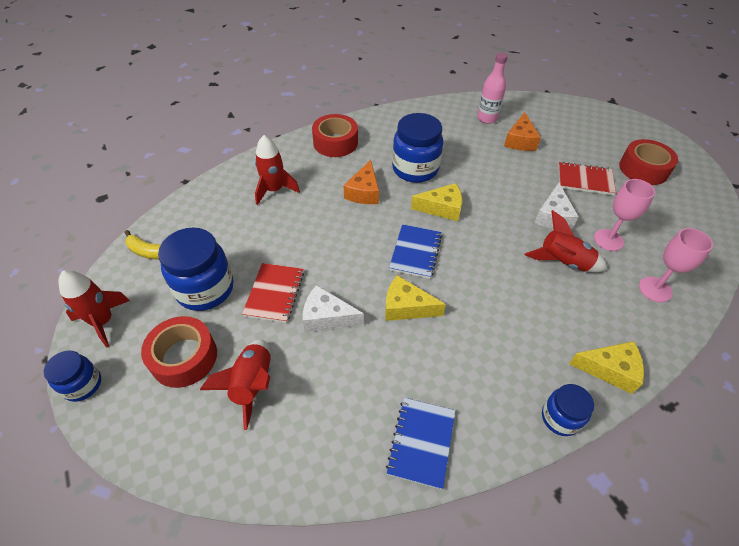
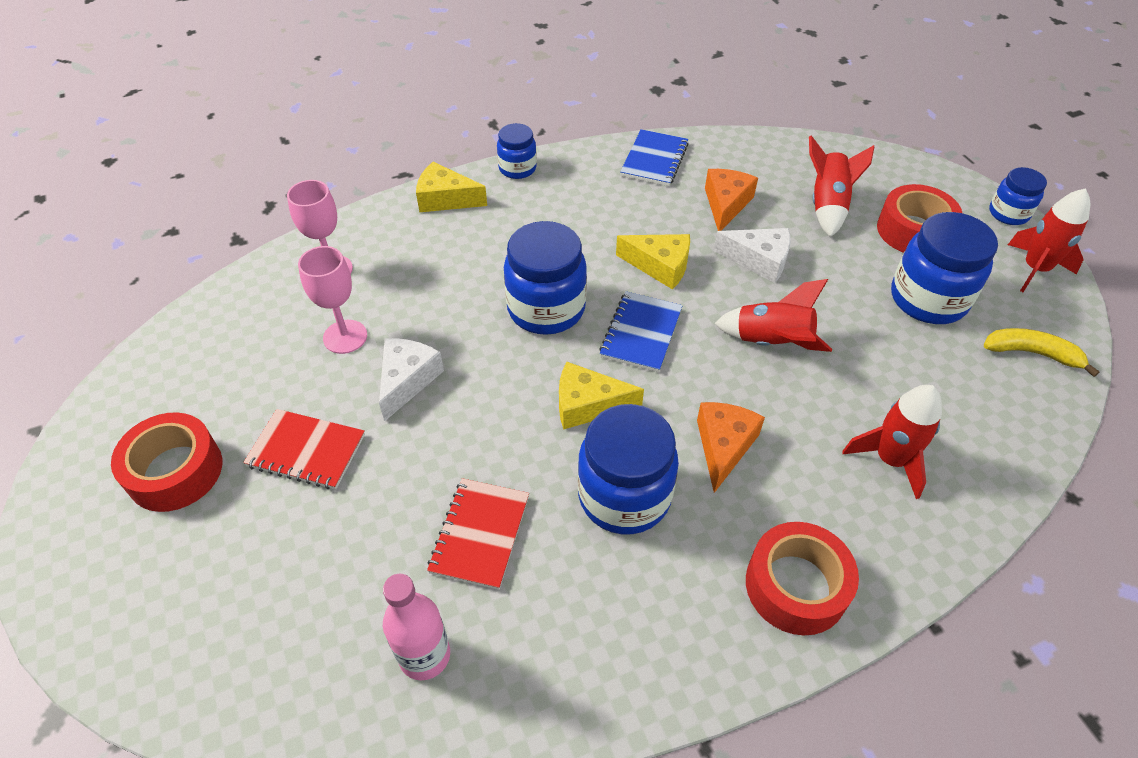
camera: 175 degrees left, 0 degrees up
red notebook [242,263,304,323] -> red notebook moved to [427,478,529,590]
orange cheese [504,112,541,151] -> orange cheese moved to [705,169,758,231]
red rocket [524,210,607,272] -> red rocket moved to [715,279,832,352]
none -> blue jar [504,221,587,335]

